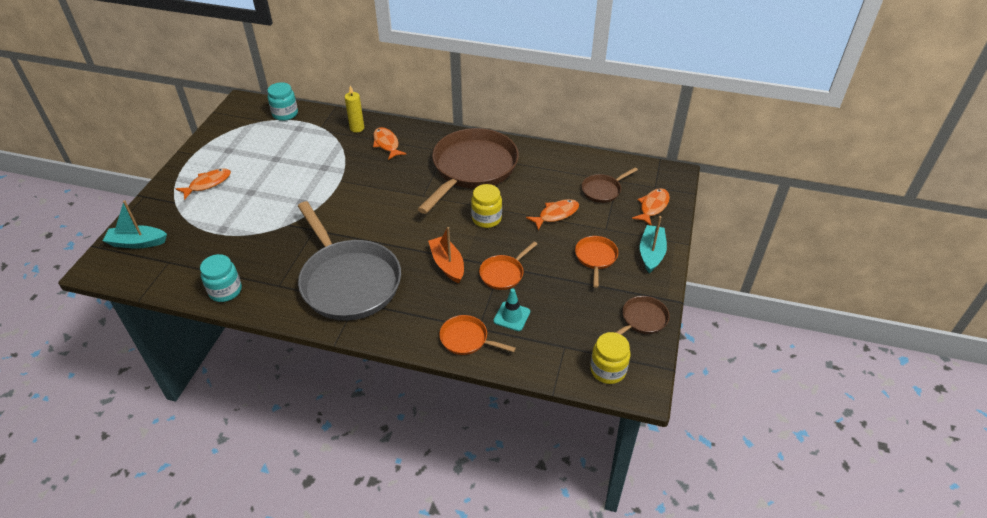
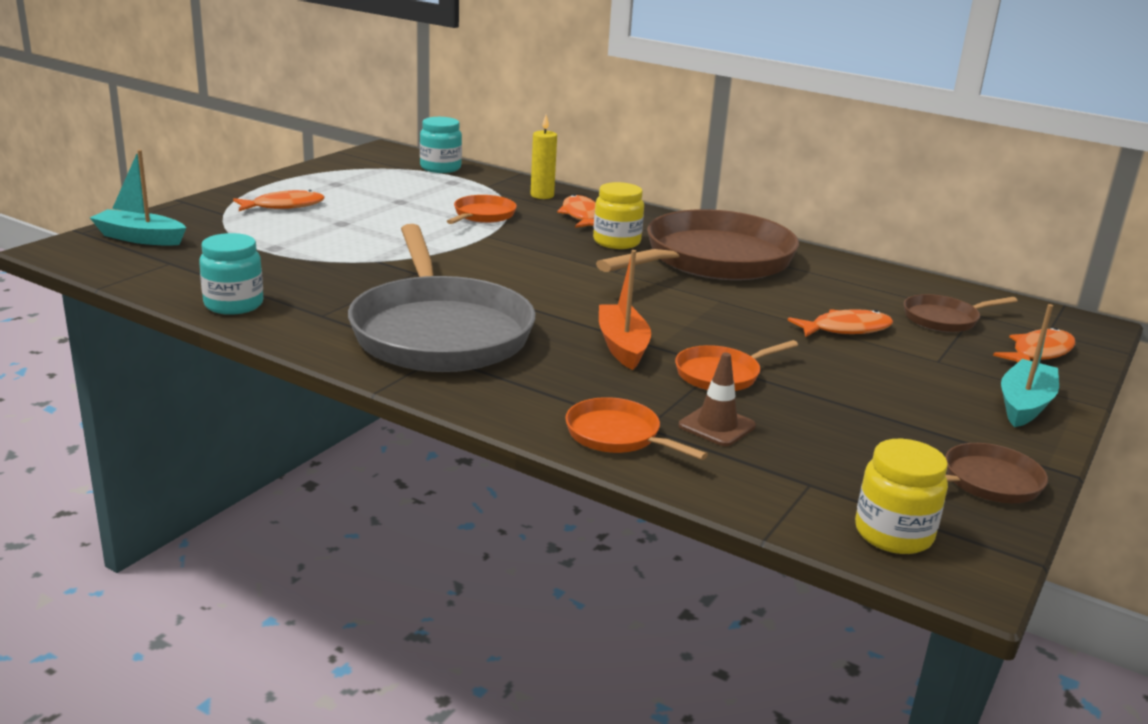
camera: 15 degrees right, 20 degrees down
yellow jar [471,184,502,228] -> yellow jar moved to [593,182,644,249]
turquoise traffic cone [494,288,530,331] -> brown traffic cone [679,353,756,446]
orange pan [575,236,618,288] -> orange pan moved to [447,195,517,224]

